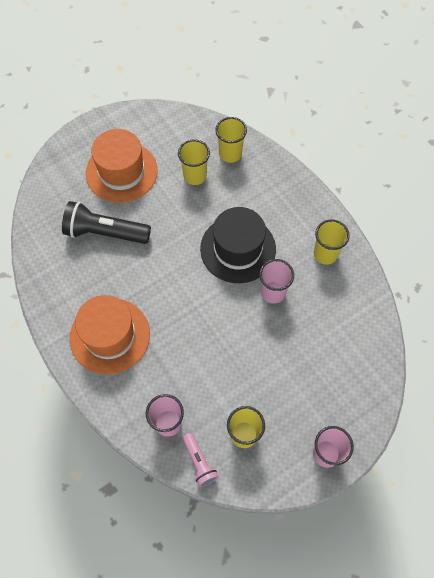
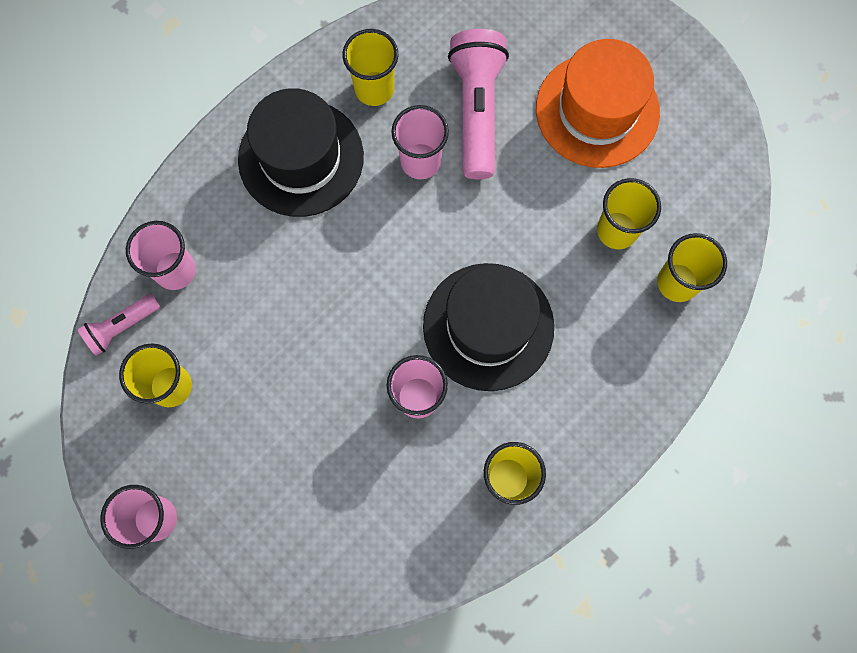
camera: 80 degrees right, 10 degrees up
black flashlight [62,201,151,244] -> pink flashlight [448,29,509,179]
orange hat [70,295,150,374] -> black hat [238,88,364,217]
none -> yellow cup [342,29,398,106]
none -> pink cup [391,105,449,179]

